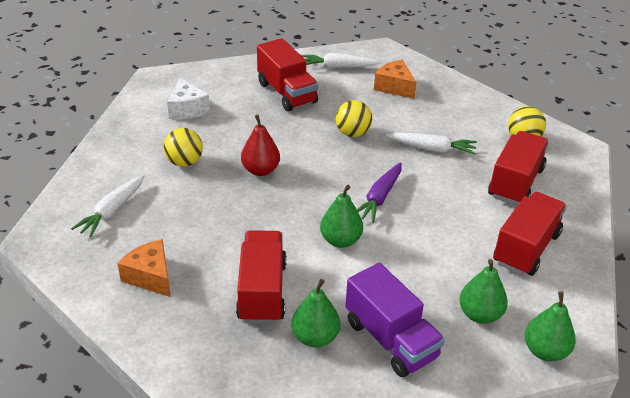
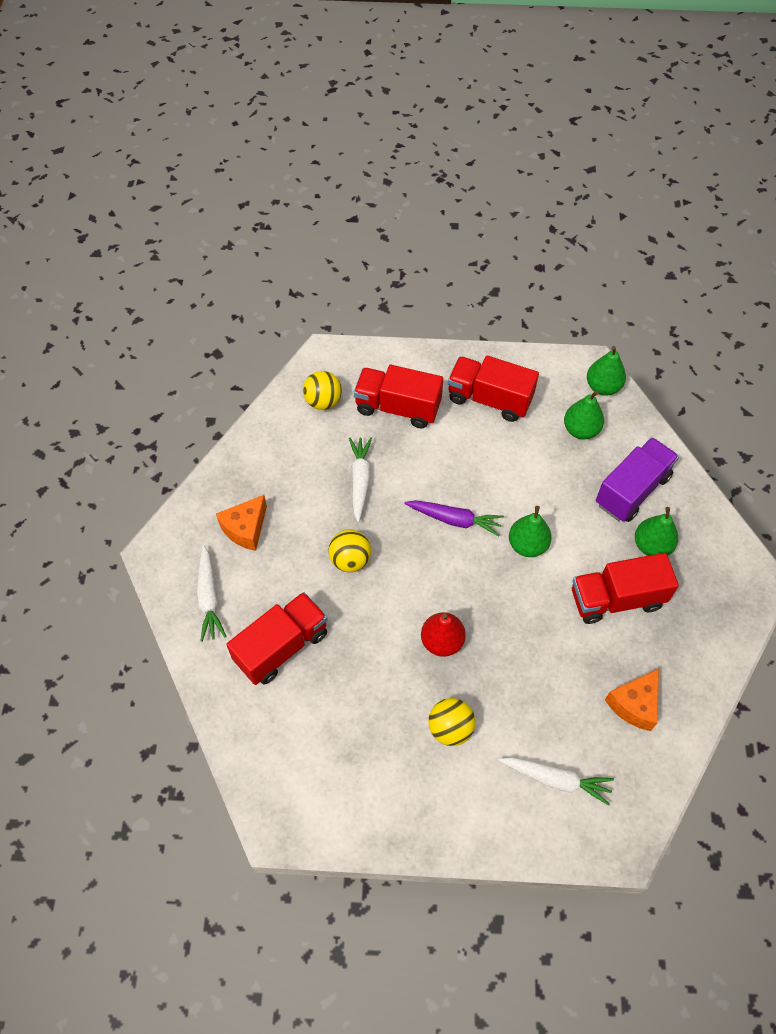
camera: 100 degrees left, 20 degrees up
white cheese [167,78,210,119] -> none

